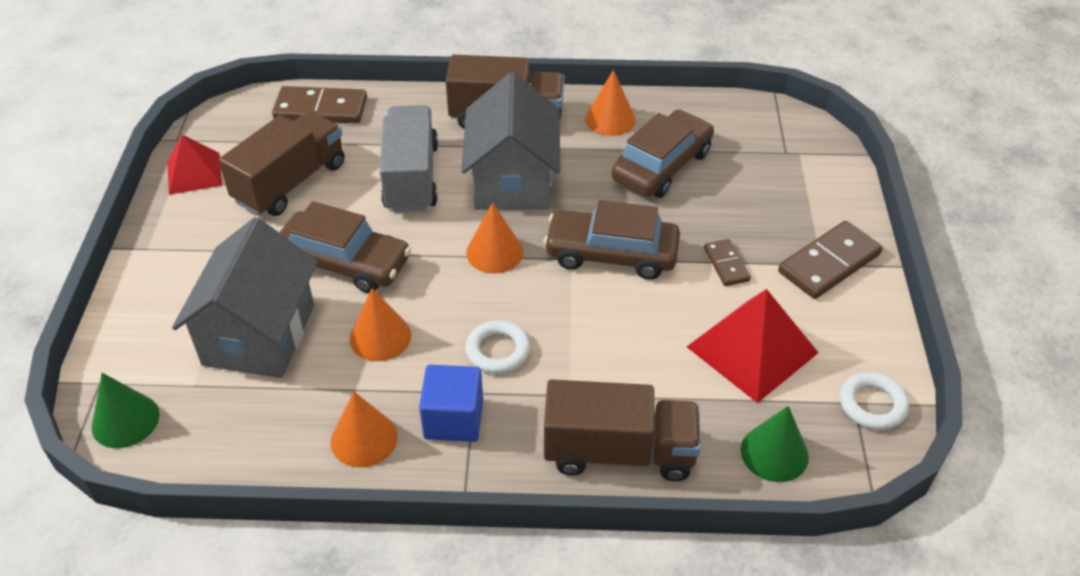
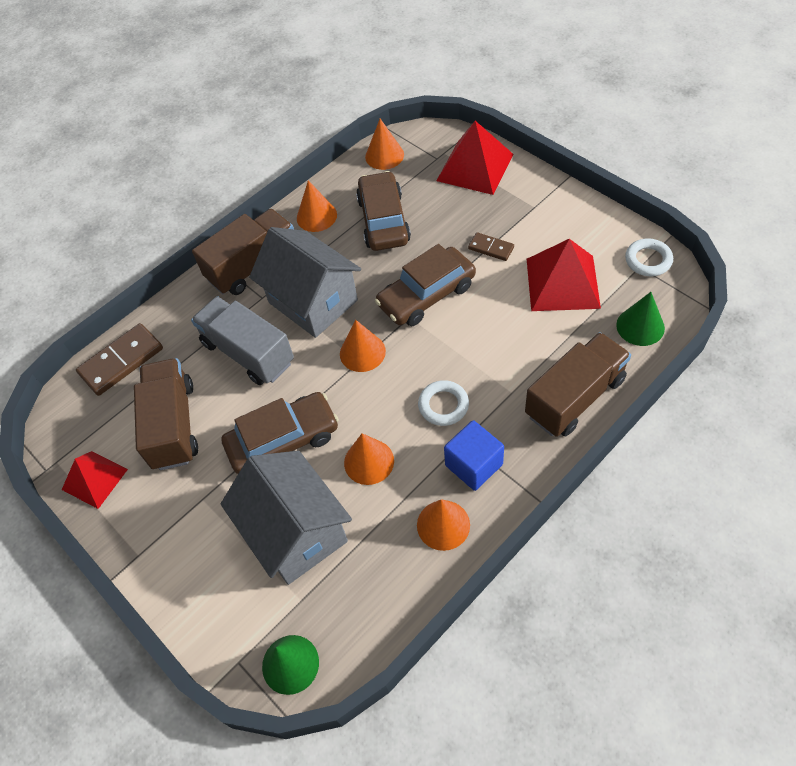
camera: 40 degrees left, 10 degrees up
brown domino [778,221,883,299] -> none
none -> orange cone [365,119,404,170]
none -> red pyramid [436,121,513,195]

